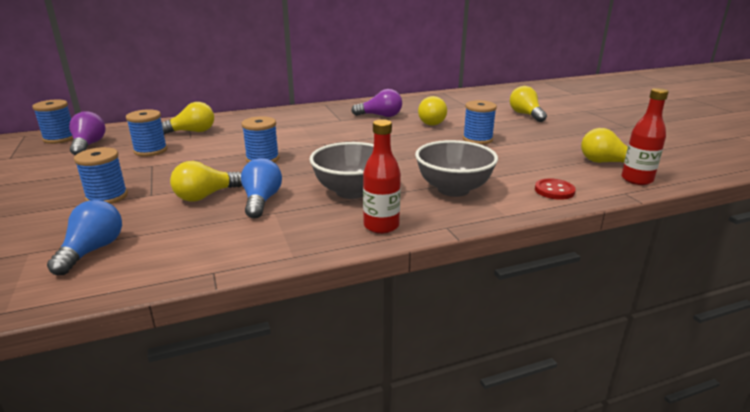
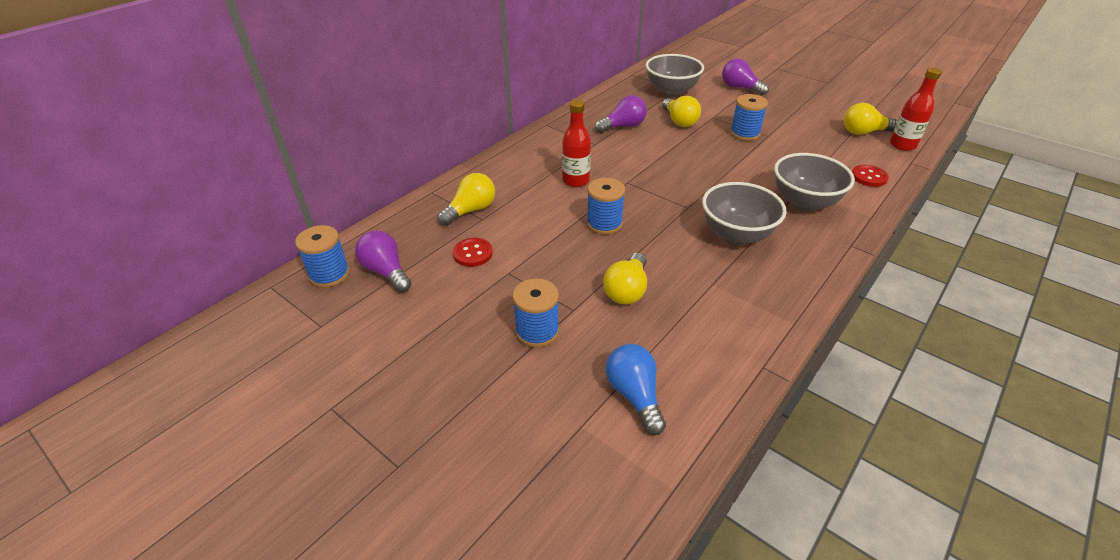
camera: 30 degrees left, 15 degrees up
blue spool [126,109,167,156] -> red button [453,238,493,267]
blue light bulb [241,158,282,218] -> none
red bottle [363,119,401,234] -> red bottle moved to [562,100,591,187]
yellow light bulb [510,86,547,122] -> purple light bulb [722,58,769,95]
none -> grey bowl [646,54,704,97]

